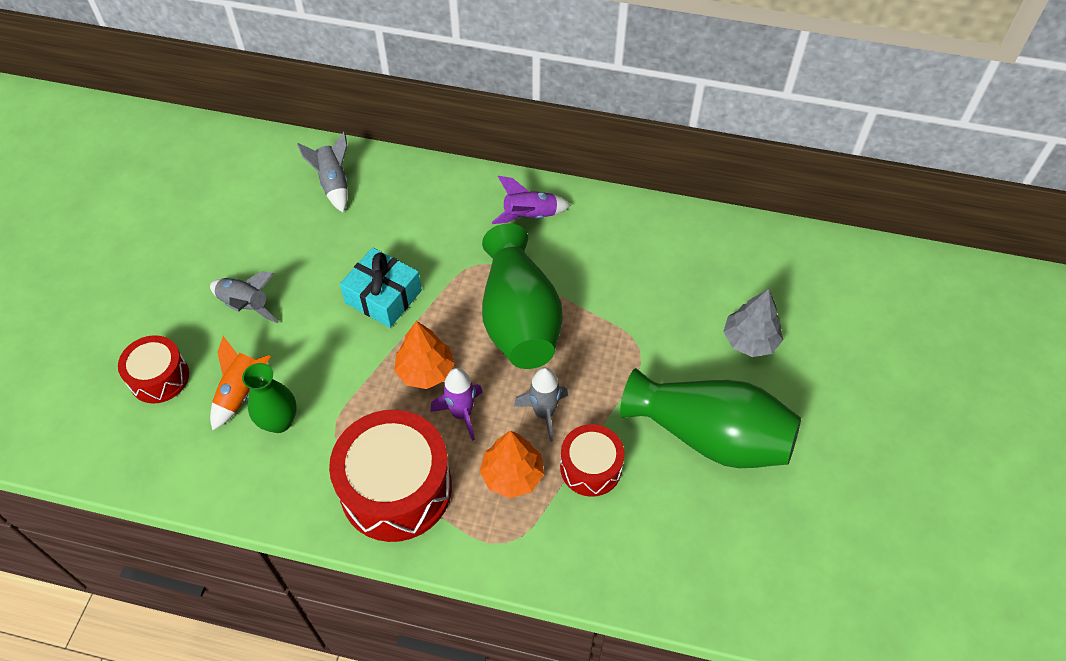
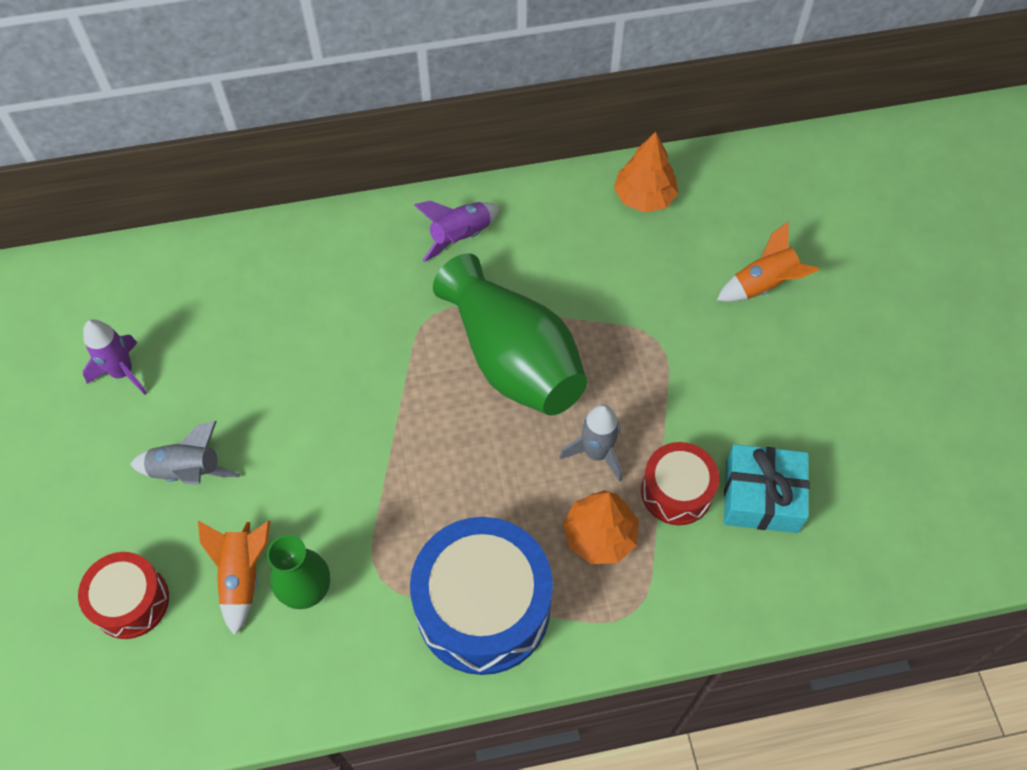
camera: 25 degrees left, 5 degrees up
grey rocket [297,132,348,212] -> none
red drum [329,410,452,542] -> blue drum [410,517,553,675]
turquoise gift [340,247,422,328] -> turquoise gift moved to [724,444,809,533]
orange tree [394,321,455,389] -> orange tree moved to [614,132,678,213]
purple rocket [430,368,483,441] -> purple rocket moved to [82,319,147,395]
green vase [620,368,801,468] -> none
grey tree [723,289,783,357] -> orange rocket [717,221,819,302]

